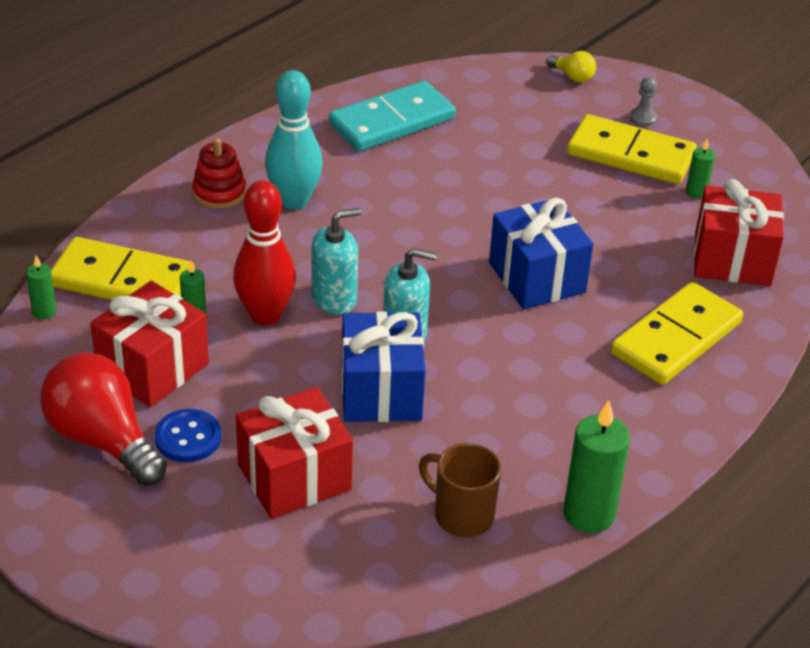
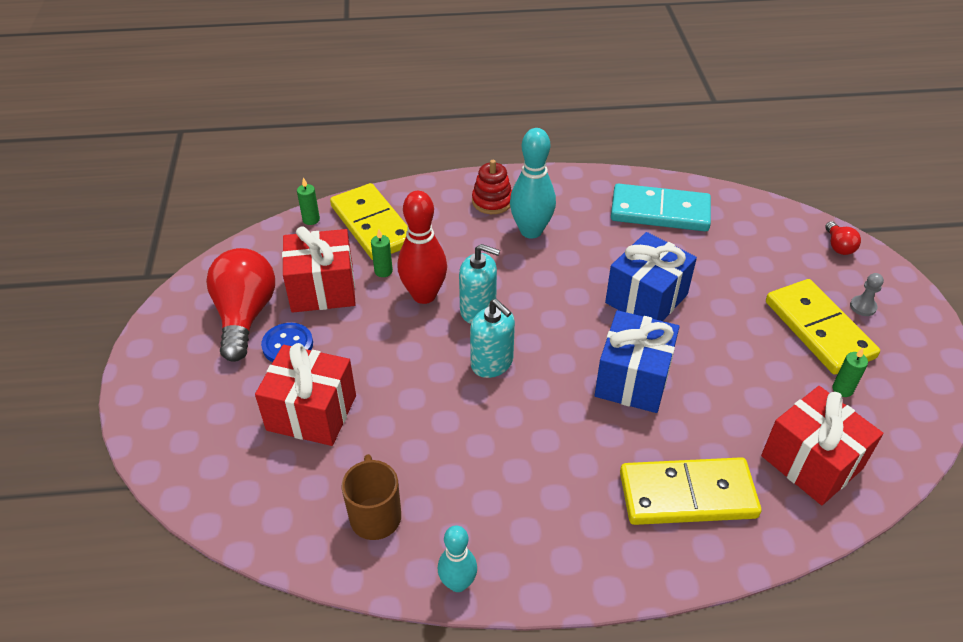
camera: 45 degrees right, 5 degrees up
blue gift [342,311,426,422] -> blue gift moved to [605,232,697,321]
yellow light bulb [546,51,596,82] -> red light bulb [825,221,861,255]
green candle [564,400,630,533] -> turquoise bowling pin [438,525,477,592]

